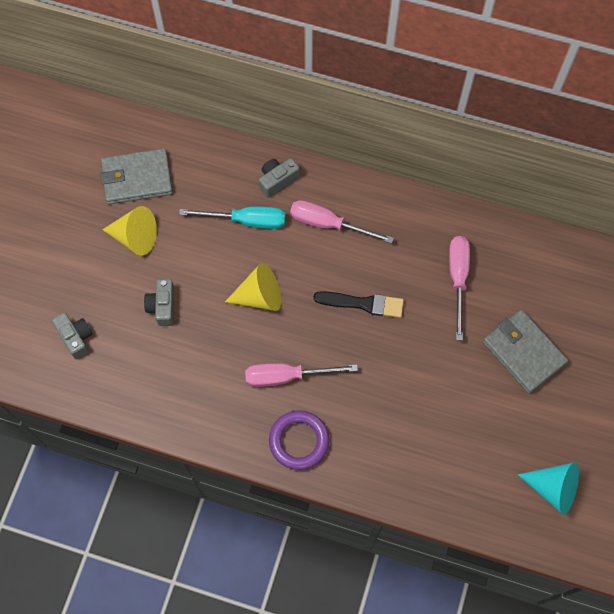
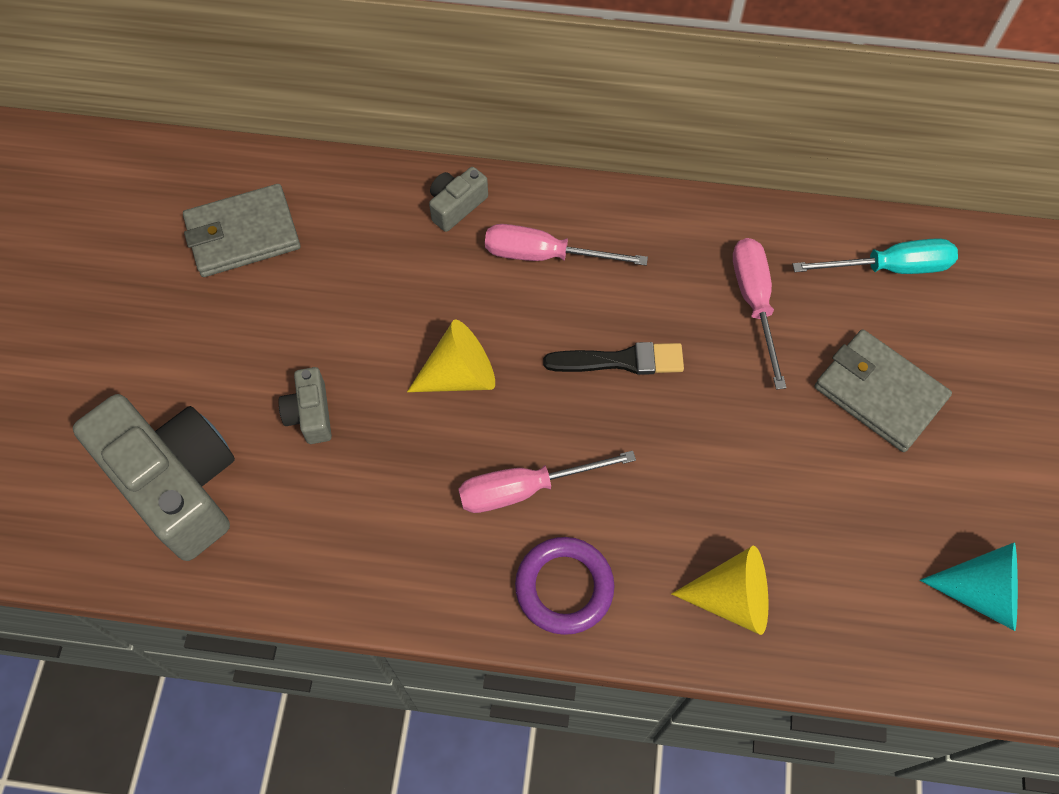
camera: 10 degrees left, 5 degrees down
grey camera [52,312,92,359] -> grey camera [73,394,235,561], size x2.23
yellow cone [102,206,157,255] -> yellow cone moved to [672,546,769,635]
turquoise screwdriver [179,206,286,229] -> turquoise screwdriver moved to [793,238,958,274]

